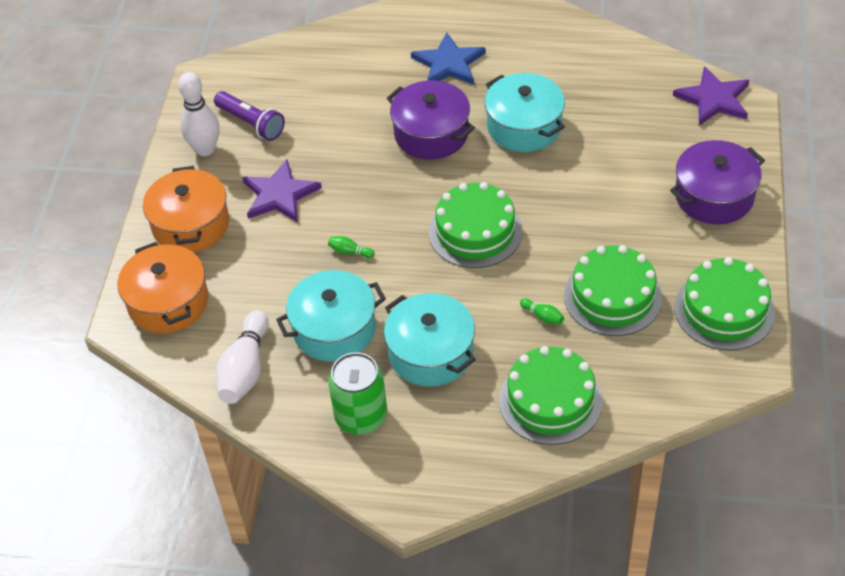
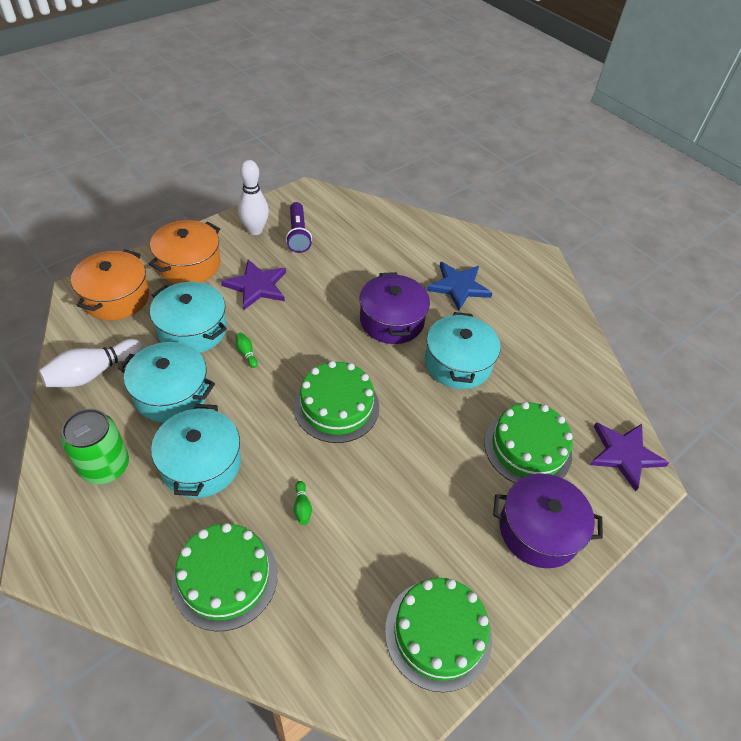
camera: 35 degrees right, 0 degrees up
green cake [564,245,662,336] -> green cake moved to [484,402,573,483]
none -> turquoise pot [150,282,227,353]

